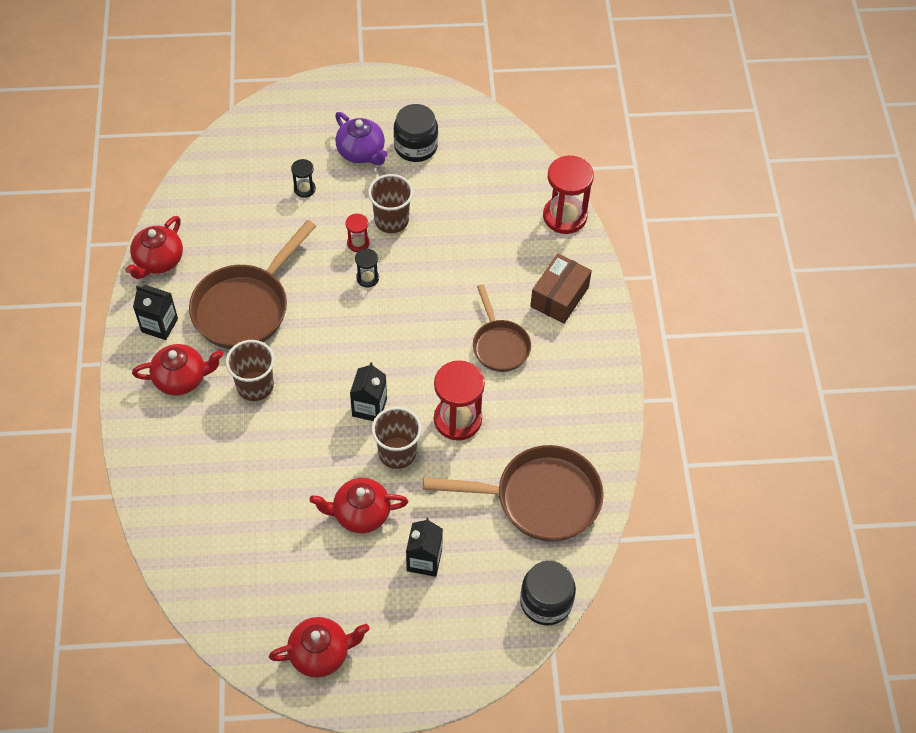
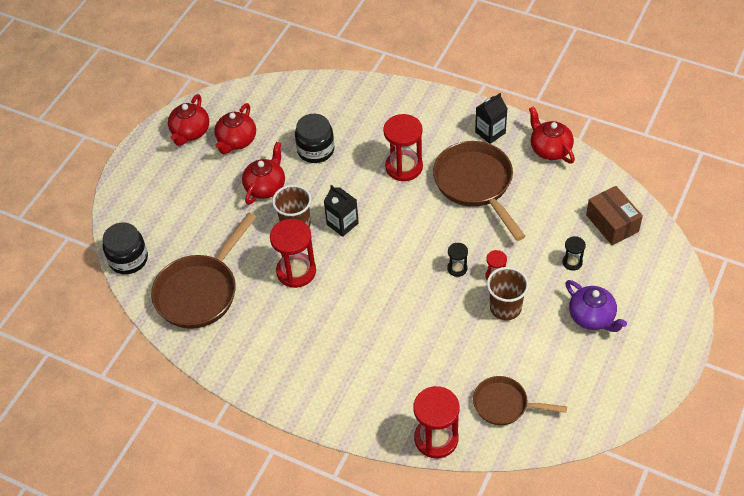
camera: 125 degrees right, 5 degrees down
red teapot [132,344,223,395] -> red teapot moved to [214,103,256,154]
brown cup [226,340,275,401] -> red hourglass [383,114,423,181]
purple teapot [335,112,388,165] -> purple teapot turned 120 degrees counterclockwise [565,280,627,332]
black jar [393,104,438,162] -> black jar moved to [295,114,334,163]
black carton [406,518,443,577] -> none
brown pan [473,284,531,372] -> brown pan moved to [473,376,567,425]
brown box [530,253,592,324] -> brown box moved to [586,186,643,245]

